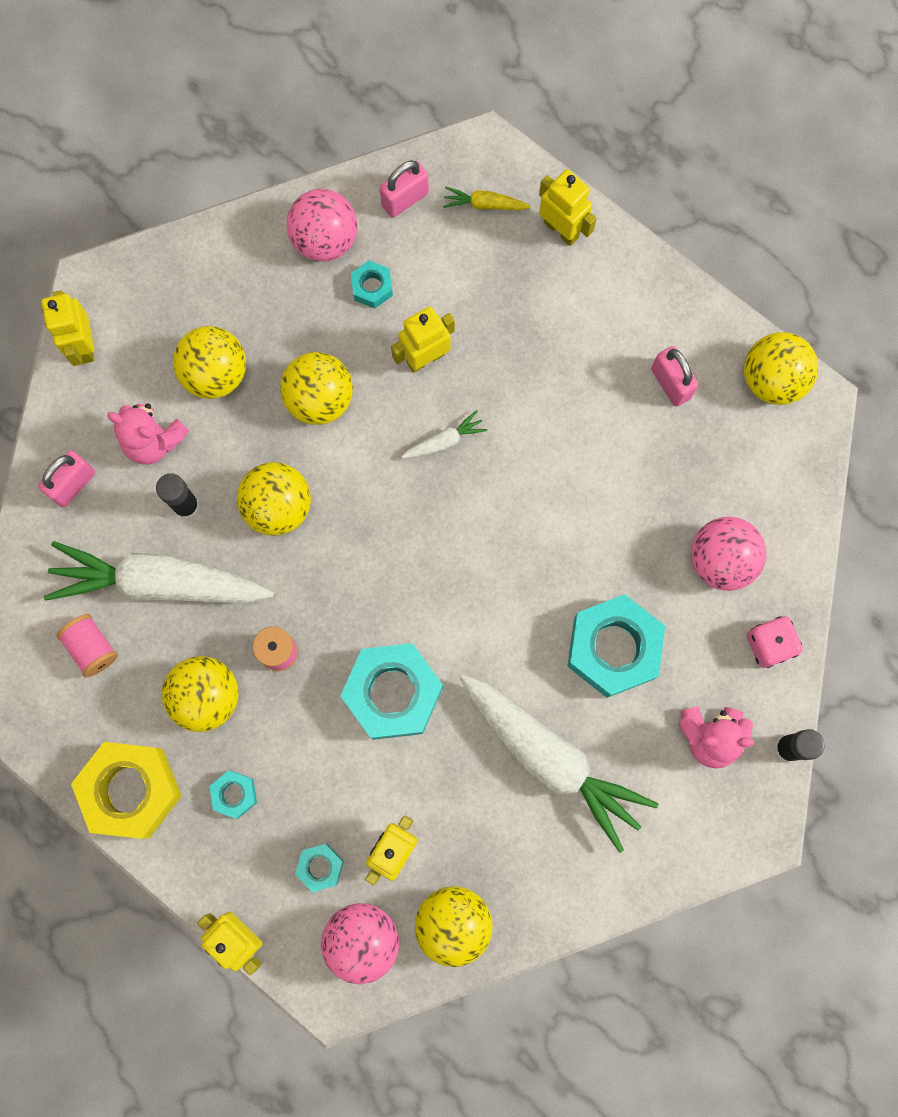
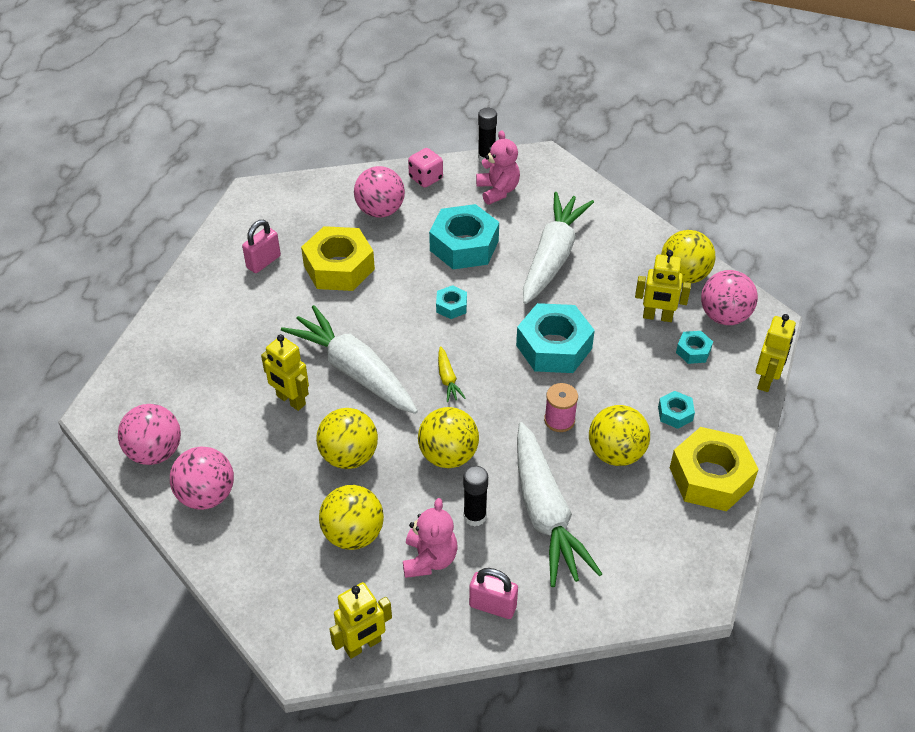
camera: 110 degrees left, 30 degrees down
pink spool [57,614,118,678] -> none
turquoise nut [351,260,393,309] -> turquoise nut moved to [436,285,467,319]
pink padlock [380,160,429,218] -> pink ball [118,404,181,465]
white carrot [401,410,487,458] -> white carrot [281,305,418,414], size x2.46
yellow carrot [443,187,531,210] -> yellow carrot moved to [438,346,465,402]
yellow robot [539,169,597,246] -> none
yellow ball [744,332,818,405] -> none
none -> yellow nut [301,226,375,291]

